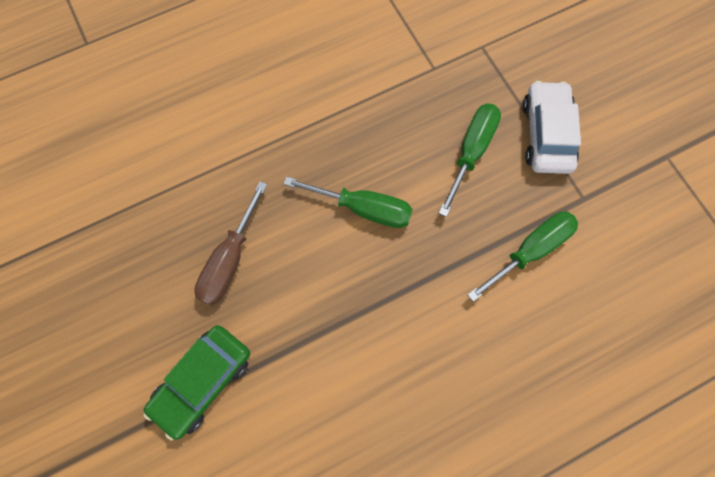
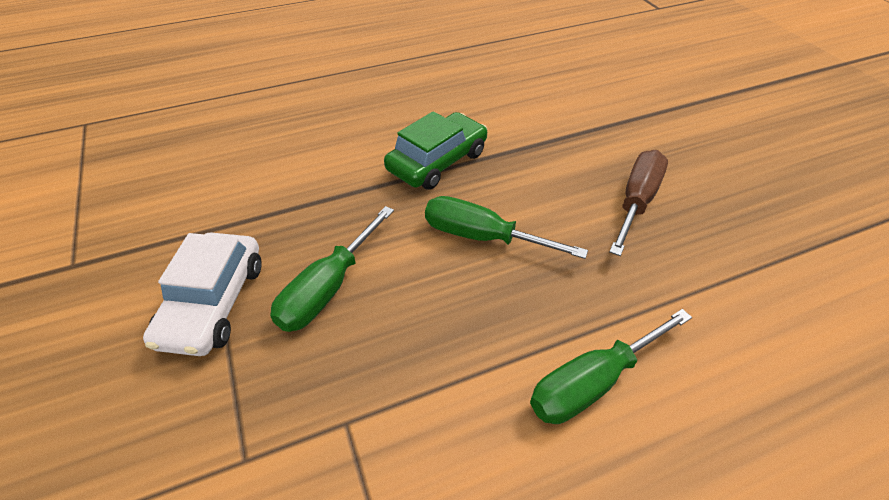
camera: 175 degrees left, 25 degrees down
green car [144,325,250,441] -> green car moved to [384,111,487,190]
green screwdriver [467,211,578,302] -> green screwdriver moved to [530,309,692,424]

